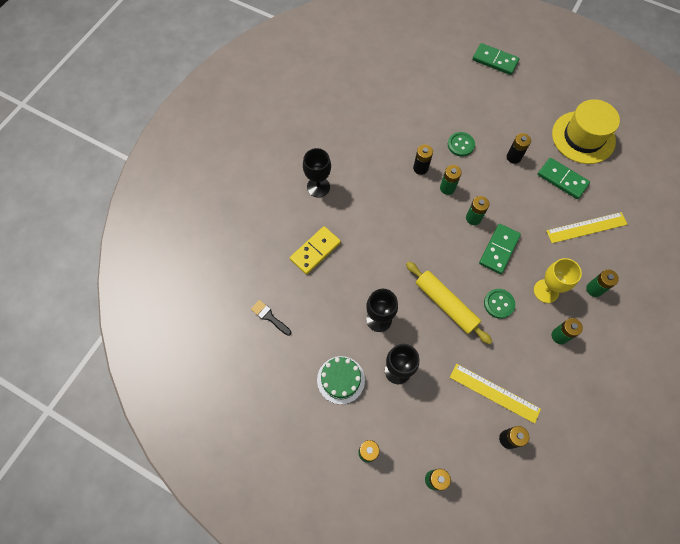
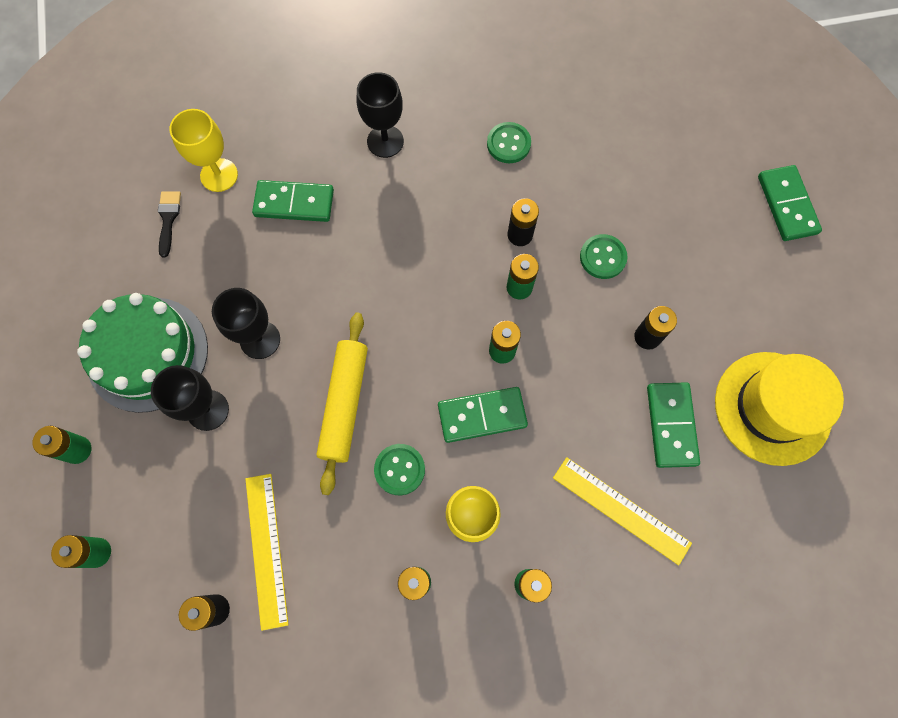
camera: 50 degrees right, 5 degrees up
yellow domino [290,226,341,275] -> green domino [252,180,334,222]
green cake [317,356,365,404] -> green cake [77,293,208,413], size x1.65
none -> yellow goblet [170,109,238,192]
none -> green button [487,122,531,163]

